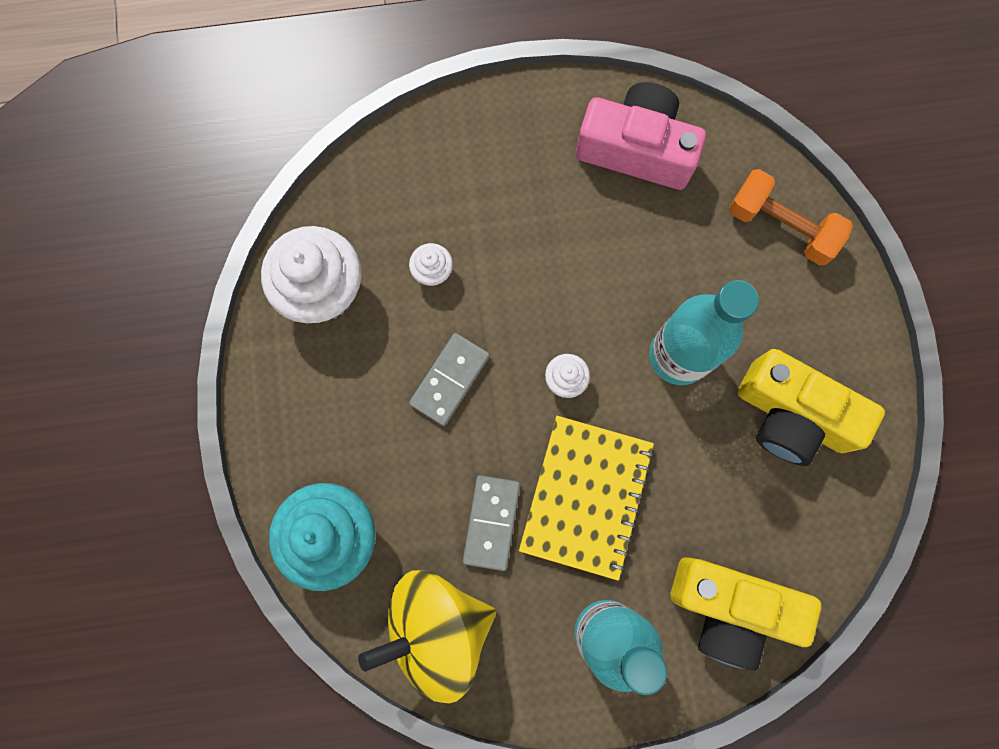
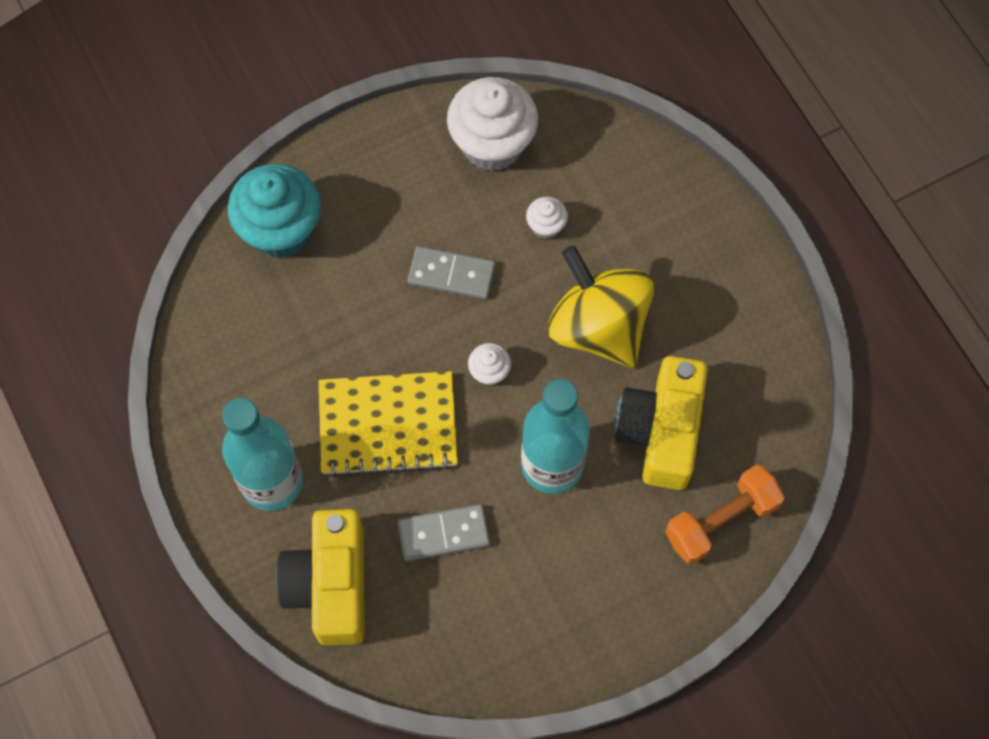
camera: 70 degrees right, 10 degrees down
yellow spinning top [358,570,496,703] -> yellow spinning top moved to [548,245,654,368]
grey domino [463,475,520,571] -> grey domino moved to [397,504,490,562]
pink camera [576,82,706,190] -> none
orange dumbbell [728,169,853,266] -> orange dumbbell turned 45 degrees clockwise [665,465,785,565]
yellow camera [738,349,885,466] -> yellow camera moved to [615,356,708,490]

